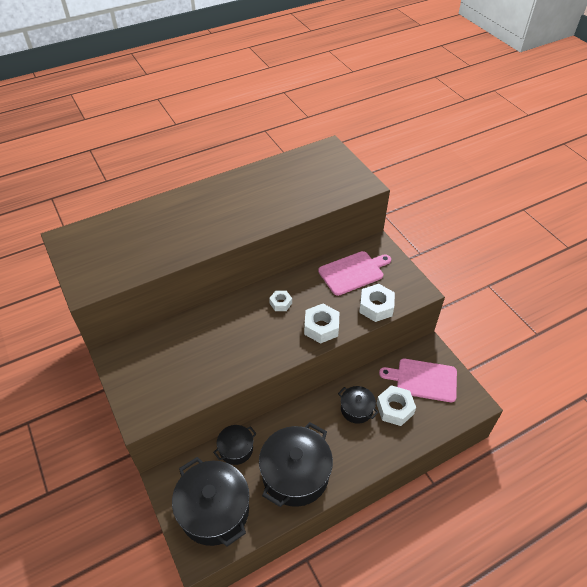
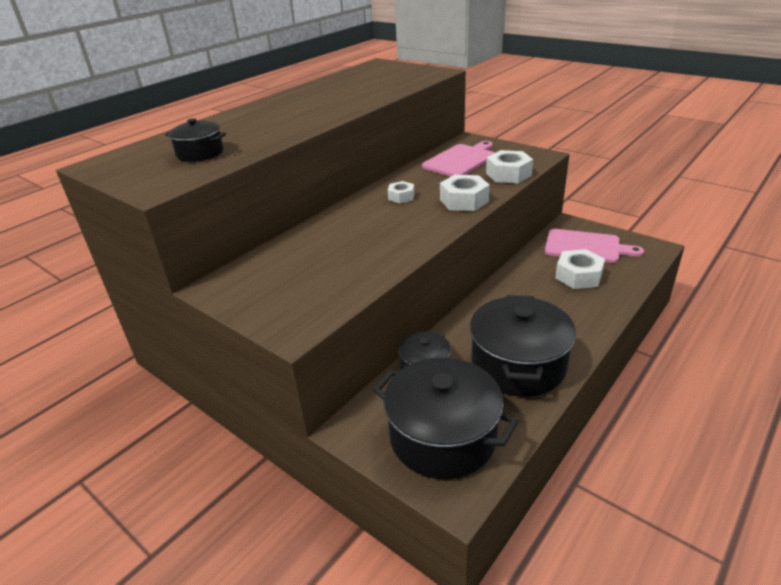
camera: 20 degrees left, 15 degrees down
black pot [338,386,378,424] -> black pot moved to [165,118,226,162]
pink cutting board [379,359,457,402] -> pink cutting board turned 150 degrees counterclockwise [545,229,644,263]

